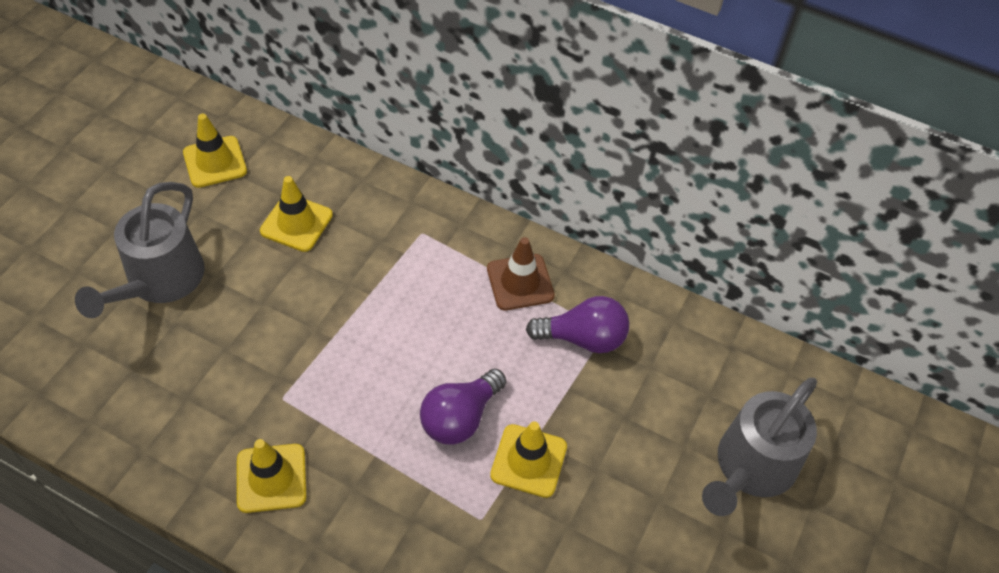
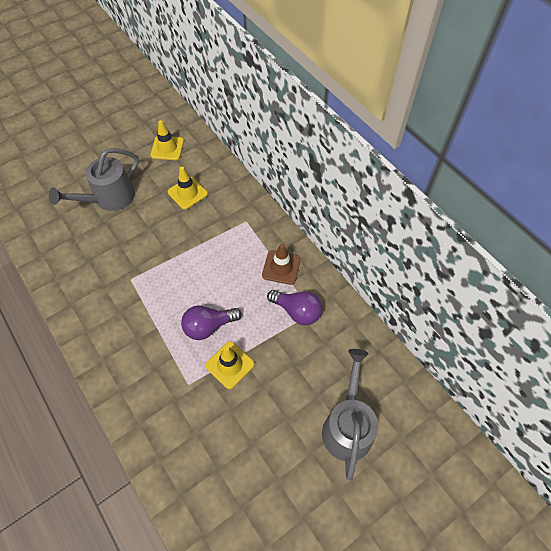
camera: 30 degrees right, 5 degrees up
yellow traffic cone [237,439,306,513] -> none
grey watering can [702,378,817,516] -> grey watering can turned 120 degrees clockwise [322,349,378,480]

